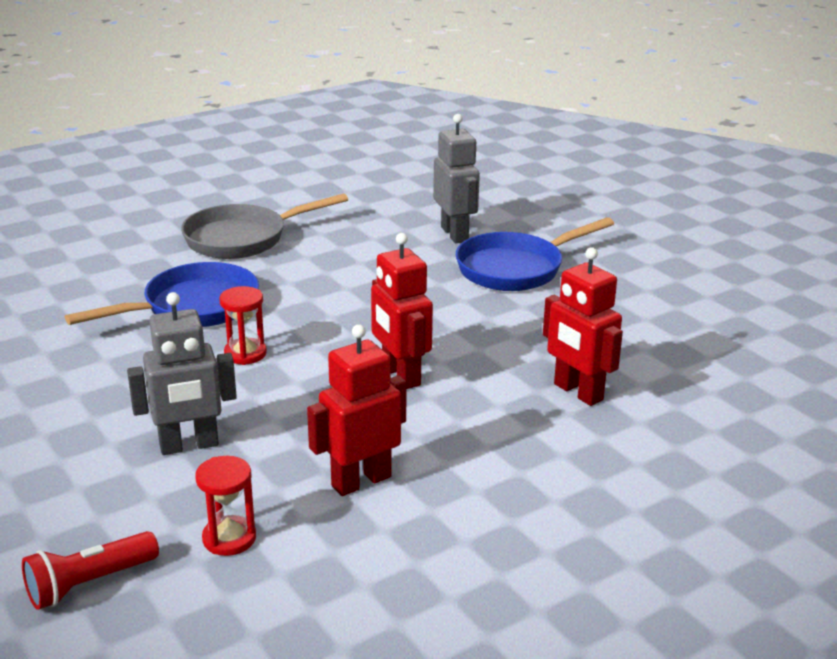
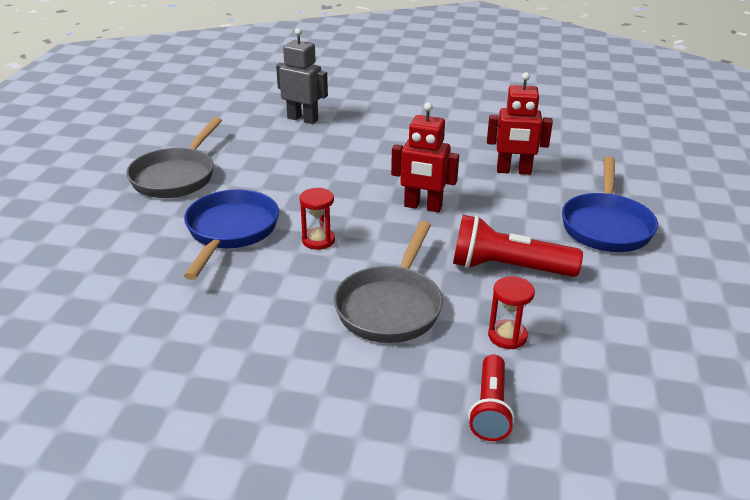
camera: 45 degrees left, 5 degrees up
grey robot [127,292,237,455] -> grey pan [334,221,443,343]
red robot [307,324,406,496] -> red flashlight [453,215,583,277]
blue pan [456,217,614,291] -> blue pan moved to [562,156,658,252]

